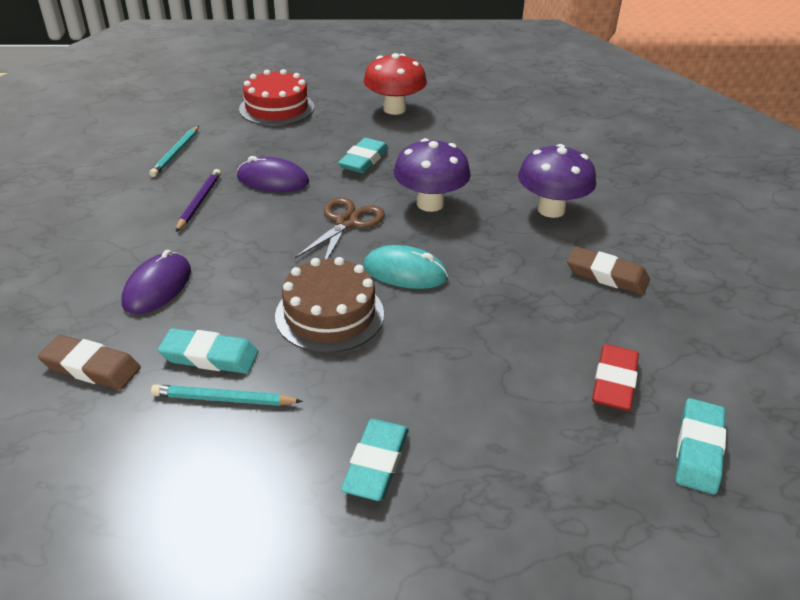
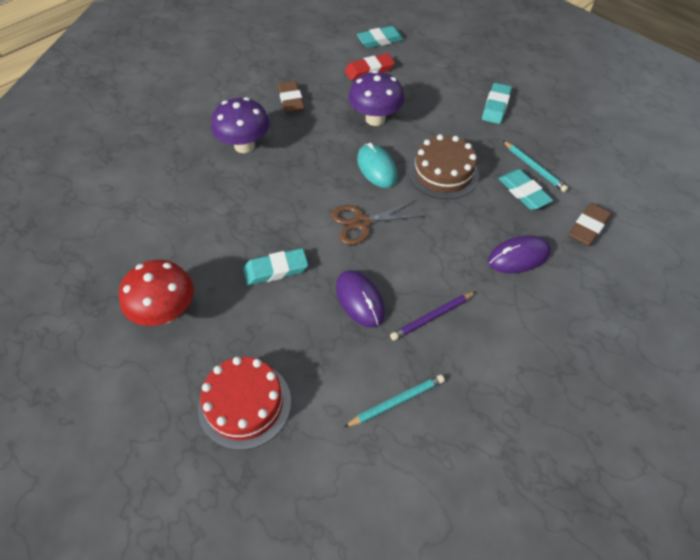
camera: 130 degrees left, 15 degrees up
brown eraser [38,335,141,390] -> brown eraser turned 60 degrees clockwise [569,203,612,246]
turquoise eraser [341,419,409,501] -> turquoise eraser turned 45 degrees counterclockwise [482,83,512,124]
purple mushroom [394,138,471,212] -> purple mushroom moved to [348,71,405,126]

